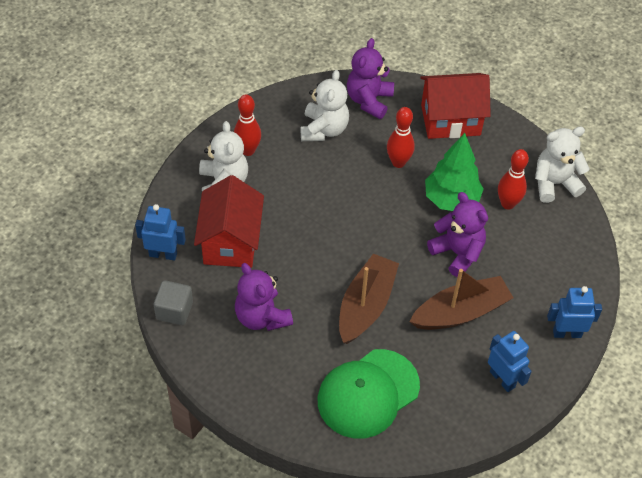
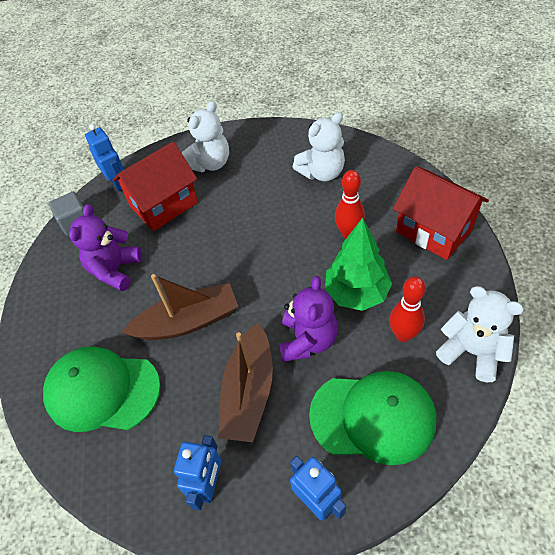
camera: 55 degrees right, 0 degrees up
red bowling pin [234,94,261,156] -> none
purple teddy bear [347,38,394,119] -> none
brown boat [410,269,514,330] -> brown boat turned 75 degrees clockwise [218,323,273,443]
none -> green cap [309,371,436,465]

